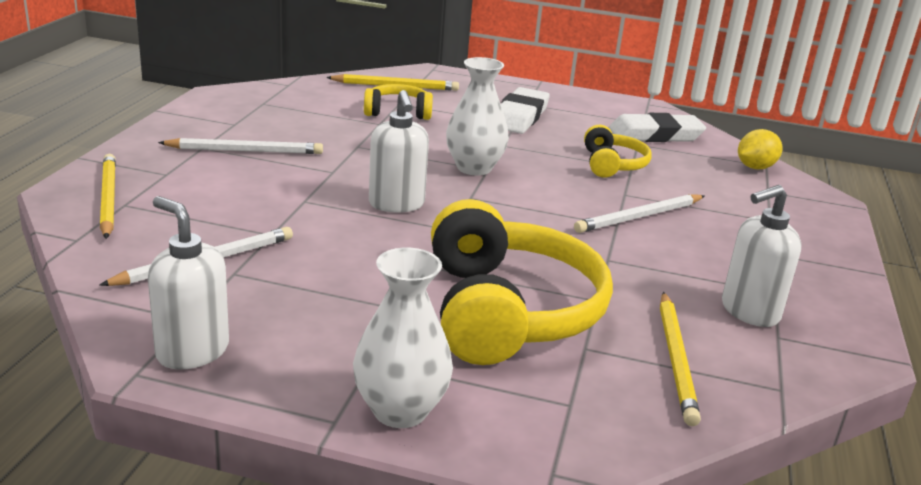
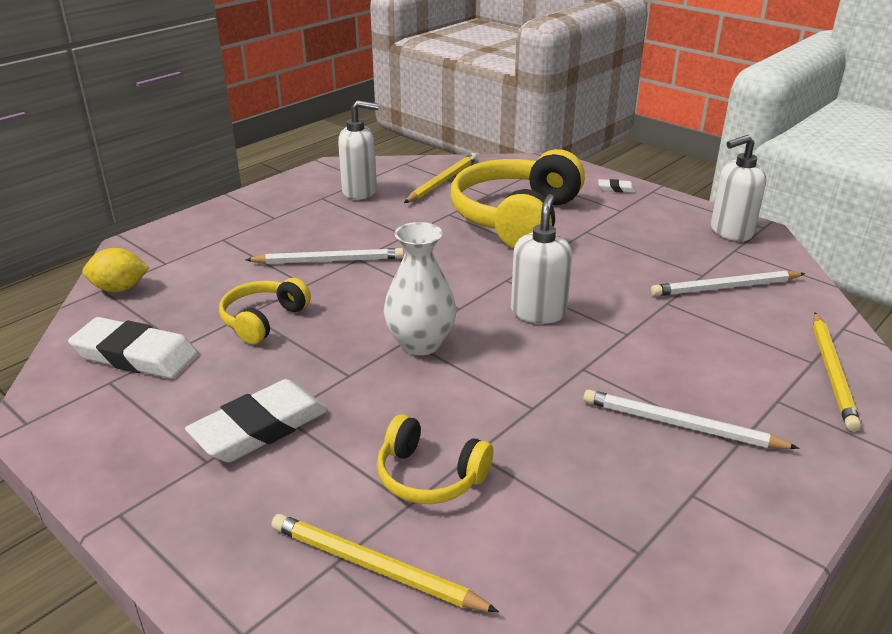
camera: 150 degrees left, 5 degrees up
white soap dispenser [148,196,229,370] -> white soap dispenser turned 90 degrees clockwise [711,135,766,241]
white vase [353,248,453,428] -> white eraser [599,179,635,193]

